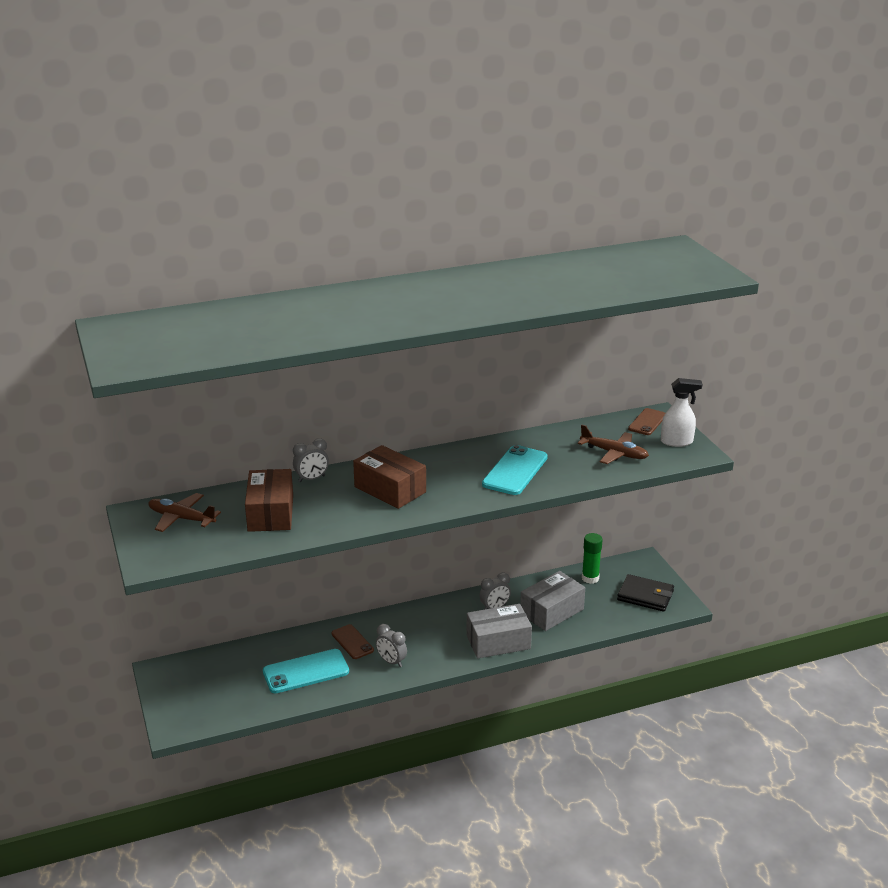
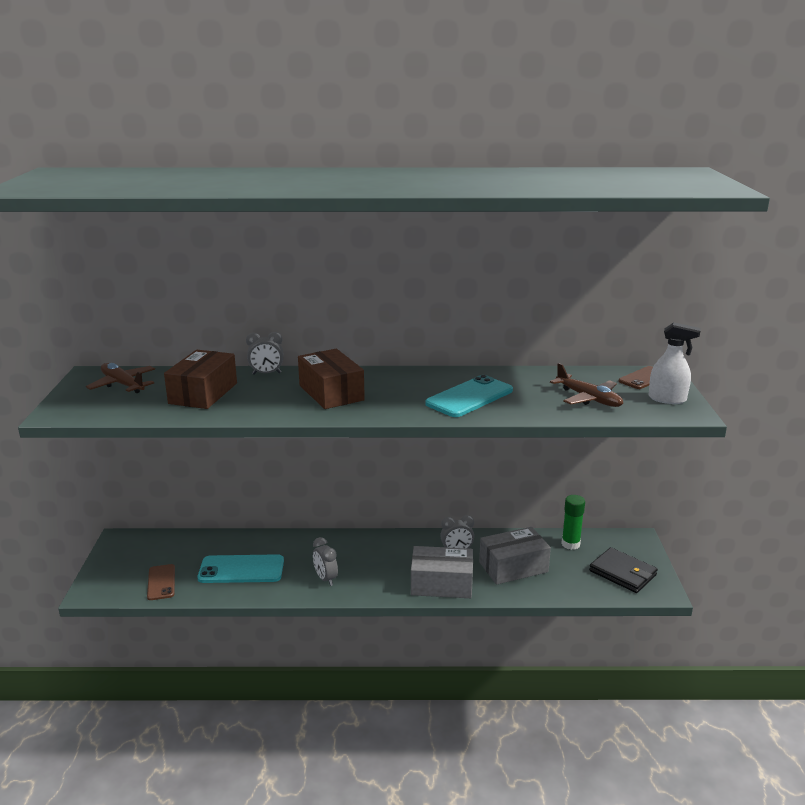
camera: 20 degrees right, 5 degrees down
brown phone [331,624,374,659] -> brown phone moved to [147,564,175,600]

